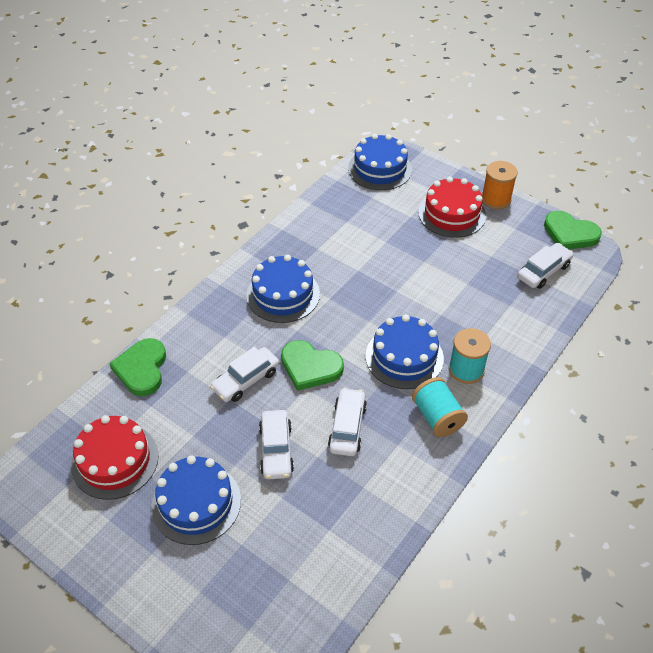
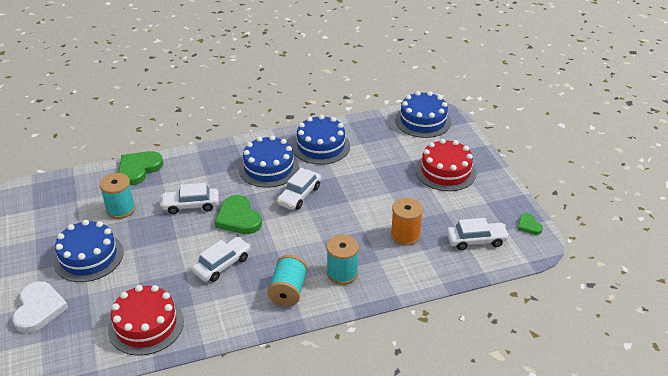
camera: 35 degrees right, 10 degrees down
red cake [71,415,159,500] -> red cake moved to [108,285,184,356]
white car [259,410,294,479] -> white car moved to [277,168,321,210]
blue cake [365,314,444,389] -> blue cake moved to [292,115,350,165]
orange spool [482,161,518,209] -> orange spool moved to [391,198,423,246]
green heart [544,211,602,249] -> green heart [518,213,543,235], size x0.52
none -> white heart [12,281,68,333]
none -> turquoise spool [99,173,135,219]

